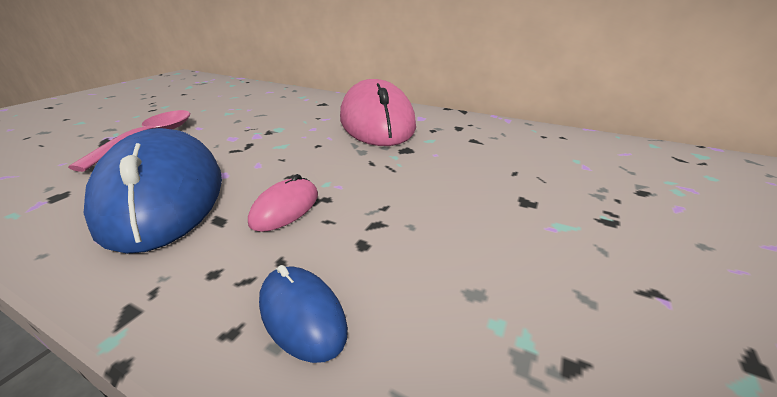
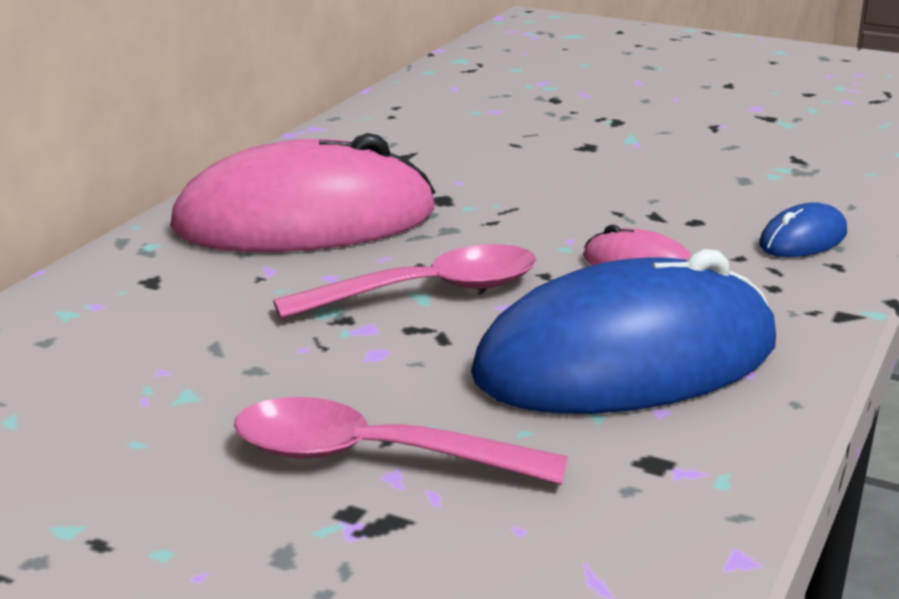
camera: 90 degrees left, 5 degrees down
none -> pink spoon [273,244,537,319]

